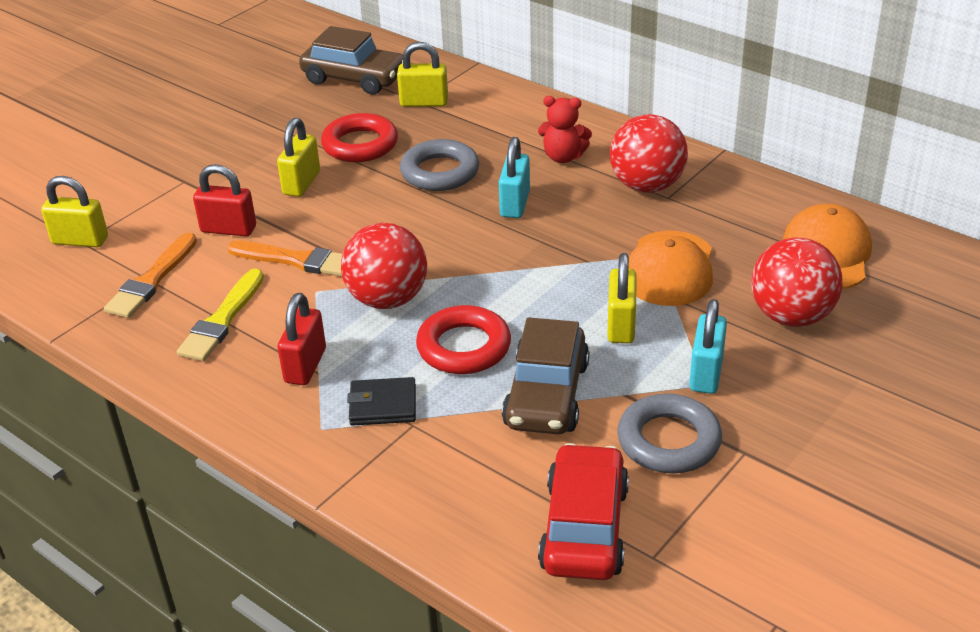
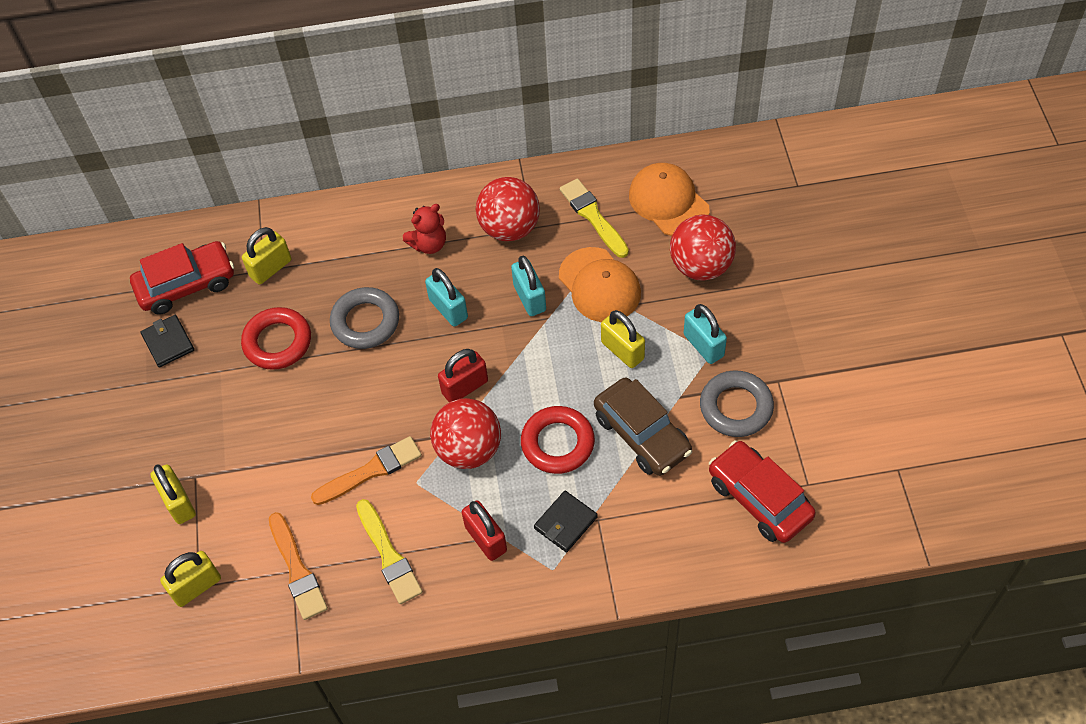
camera: 45 degrees left, 20 degrees up
red padlock [193,164,256,236] -> red padlock moved to [438,349,488,402]
yellow padlock [277,118,320,197] -> yellow padlock moved to [151,464,196,524]
brown car [299,26,403,95] -> red car [130,241,234,315]
none -> black wallet [141,315,194,368]
none -> turquoise padlock [511,256,546,316]
none -> yellow brush [560,178,629,258]

